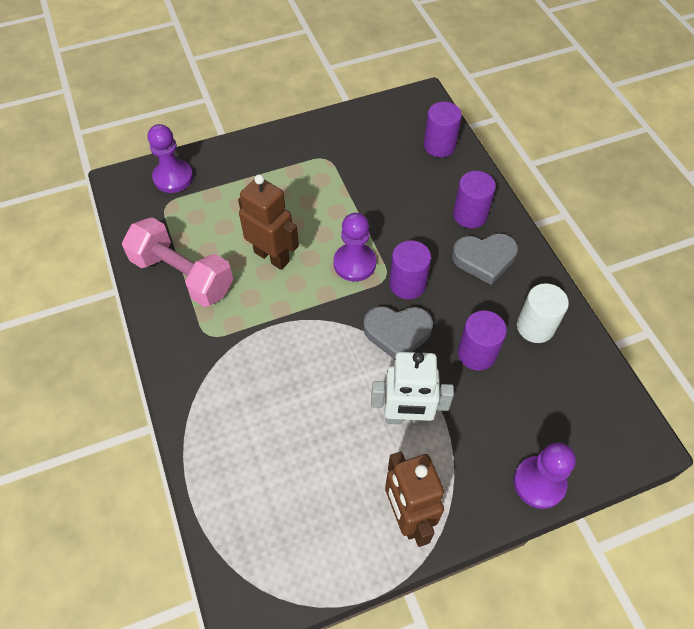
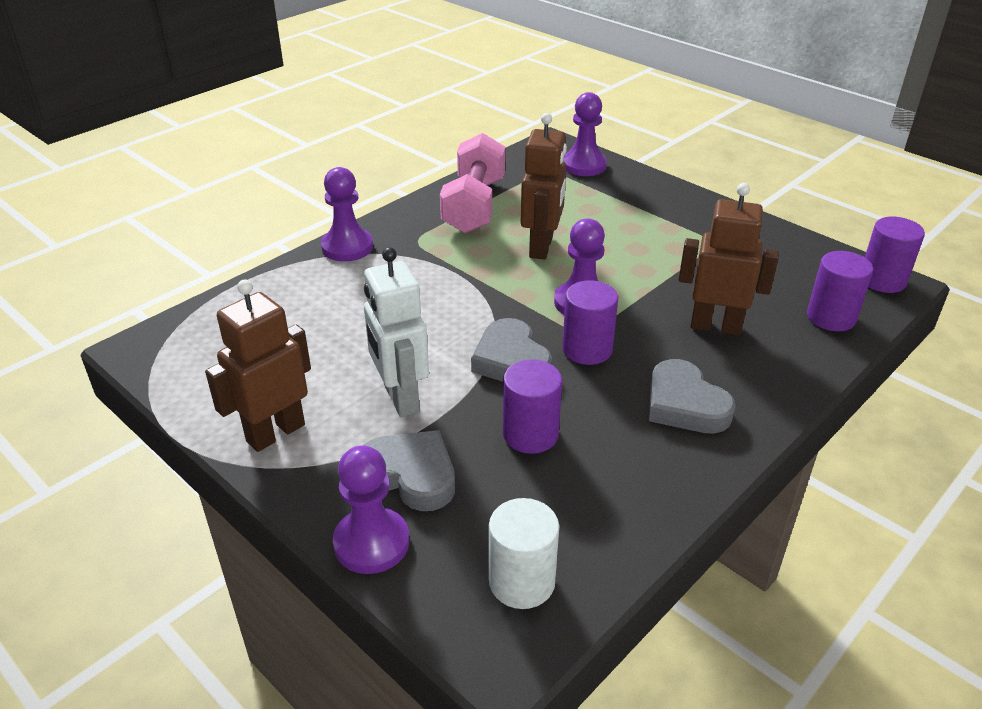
camera: 65 degrees right, 20 degrees down
purple cylinder [453,171,496,228] -> purple cylinder moved to [865,217,925,293]
white cylinder [517,283,569,343] -> white cylinder moved to [489,498,559,609]
none -> purple pawn [321,167,373,262]
none -> grey heart [364,430,455,511]
none -> brown robot [679,183,779,336]

